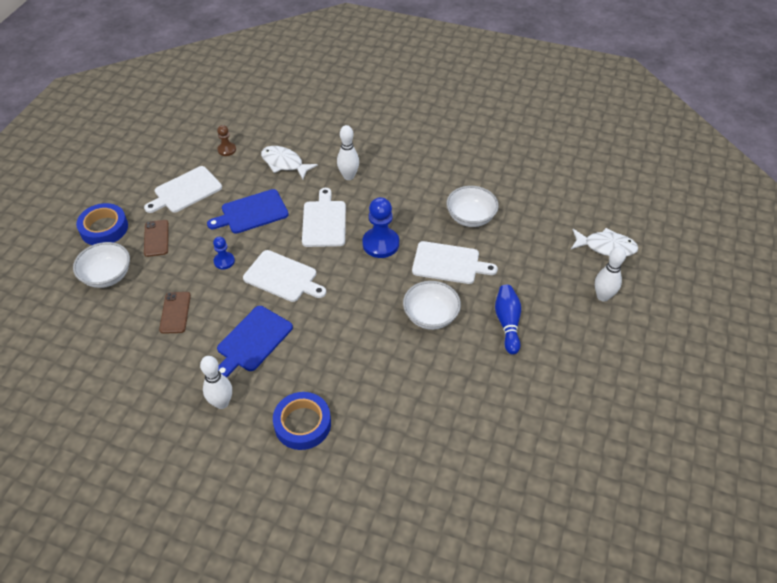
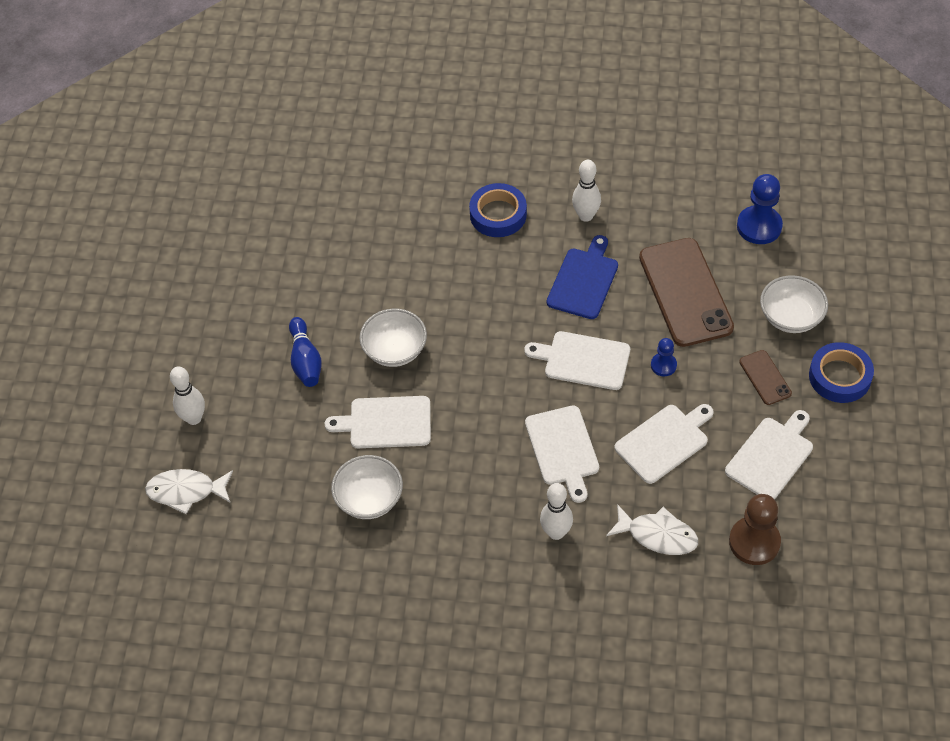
camera: 170 degrees right, 5 degrees up
brown phone [159,292,191,334] -> brown phone [639,238,734,347], size x2.13
blue cutting board [207,189,289,234] -> white cutting board [614,404,714,484]
brown pawn [217,125,236,156] -> brown pawn [729,494,781,565], size x1.82
blue pawn [362,197,399,258] -> blue pawn moved to [737,174,783,244]

